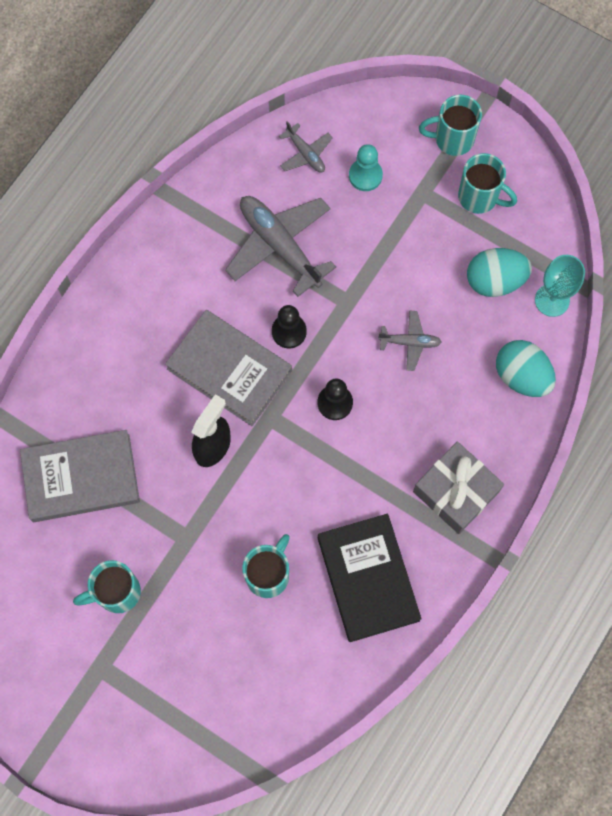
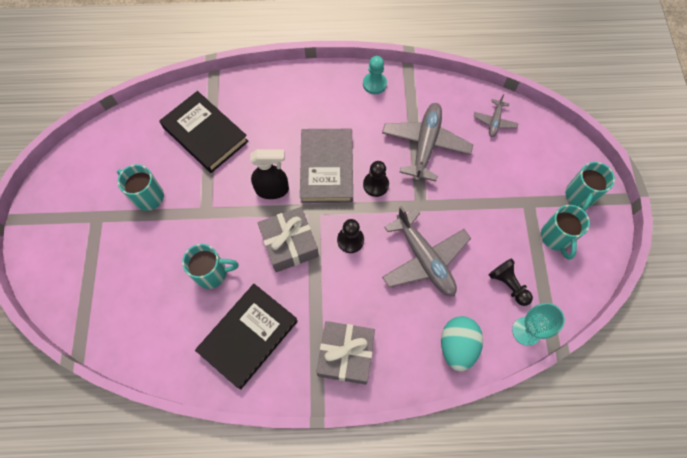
camera: 55 degrees right, 5 degrees down
grey book [20,430,140,522] -> black book [159,91,249,173]
turquoise pawn [349,144,383,191] -> turquoise pawn moved to [363,56,387,94]
grey plane [378,310,442,371] -> grey plane [382,206,471,296], size x1.98
turquoise mug [419,95,482,156] -> turquoise mug turned 120 degrees counterclockwise [565,162,615,211]
turquoise egg [467,248,532,297] -> black pawn [489,258,533,306]
none -> grey gift [258,207,319,272]

